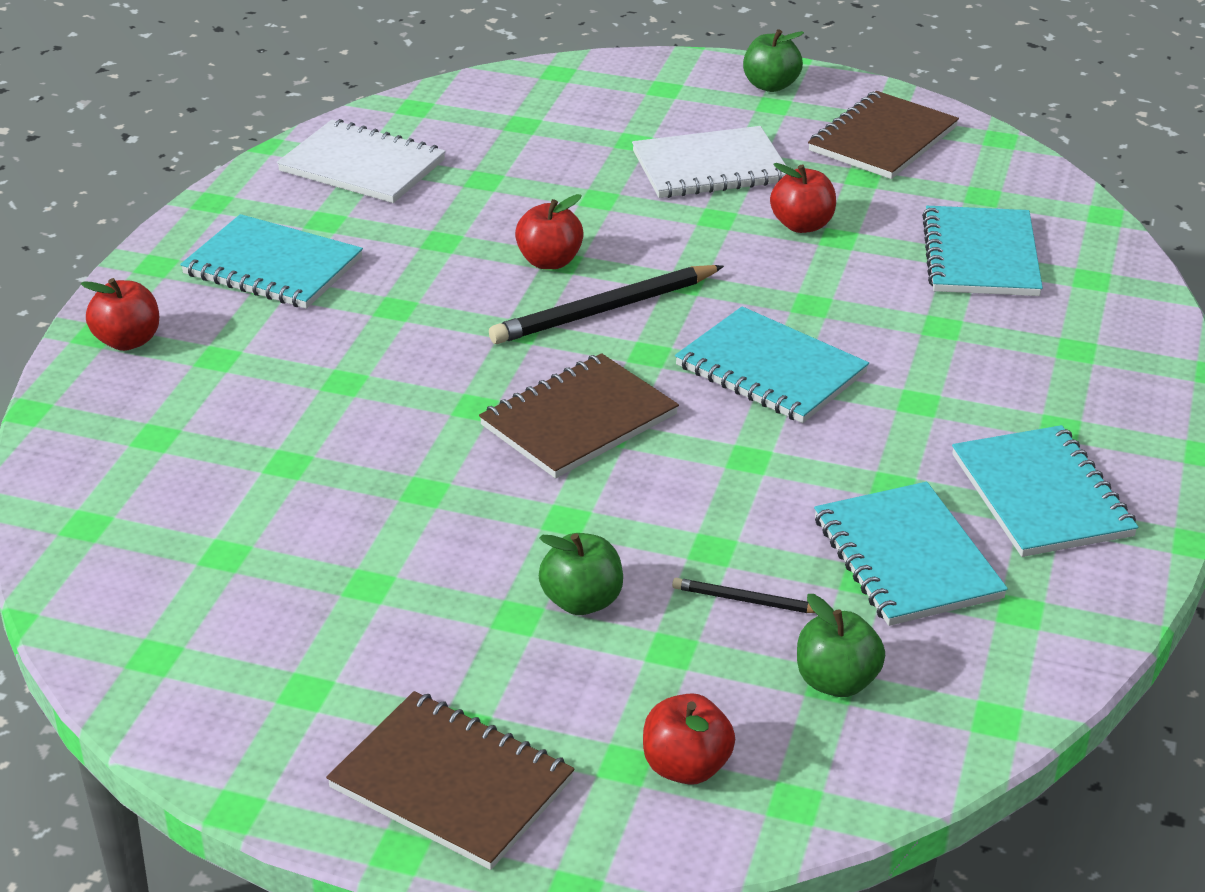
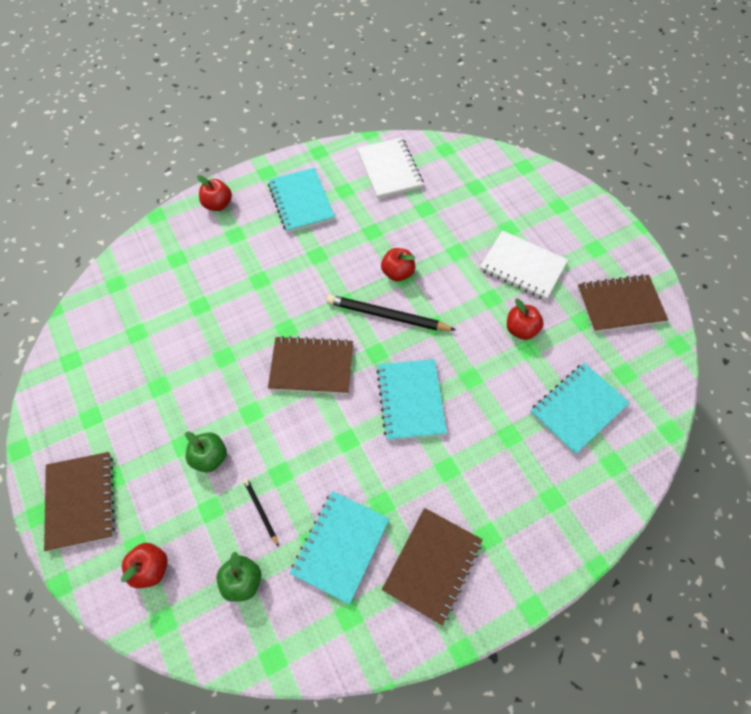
camera: 45 degrees right, 25 degrees up
green apple [743,29,804,92] -> none
turquoise notebook [952,425,1138,557] -> brown notebook [382,508,483,625]

